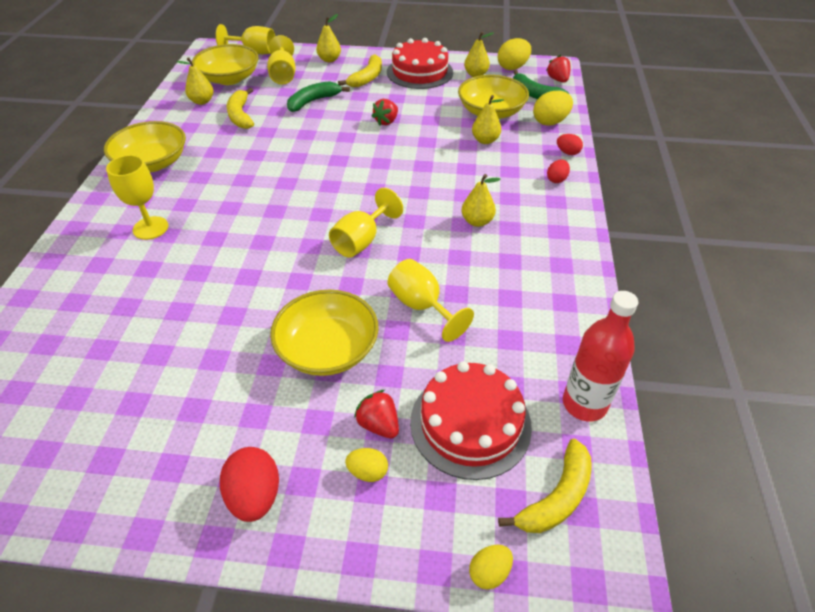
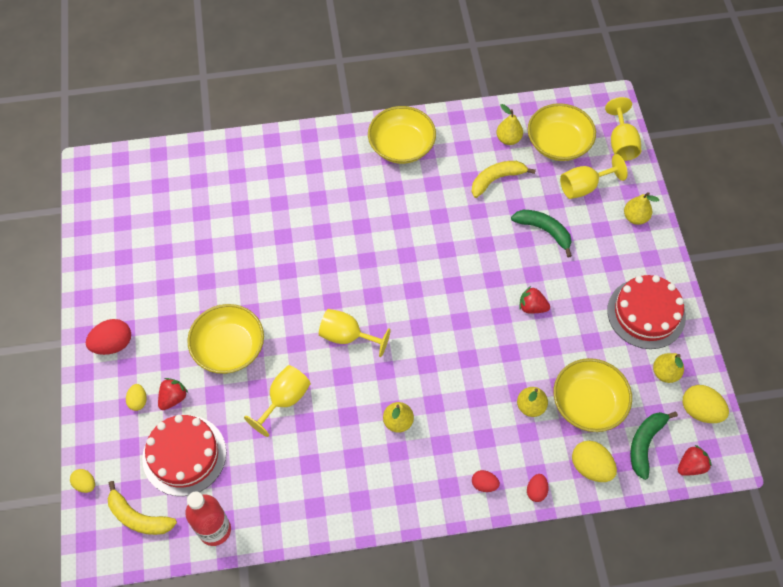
camera: 75 degrees right, 15 degrees up
yellow goblet [106,155,168,240] -> none
yellow banana [338,54,382,87] -> none

